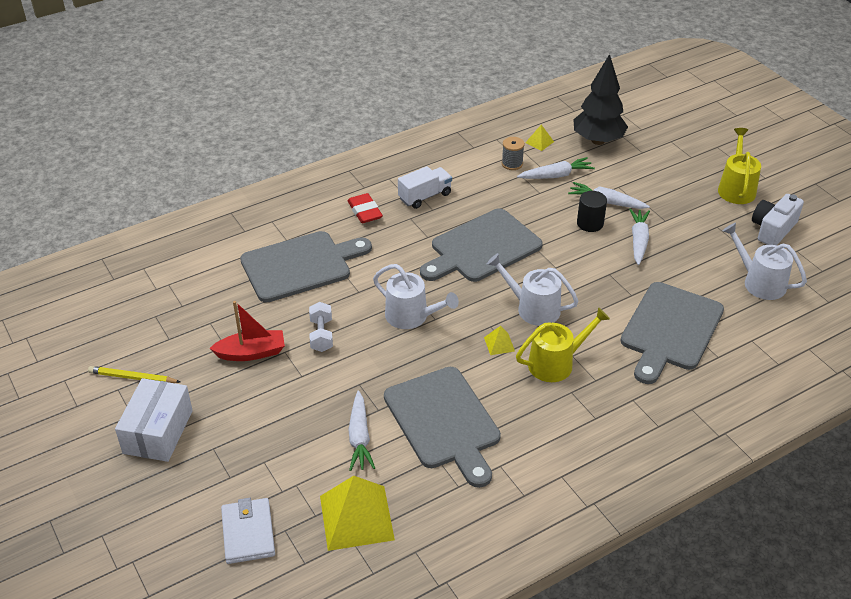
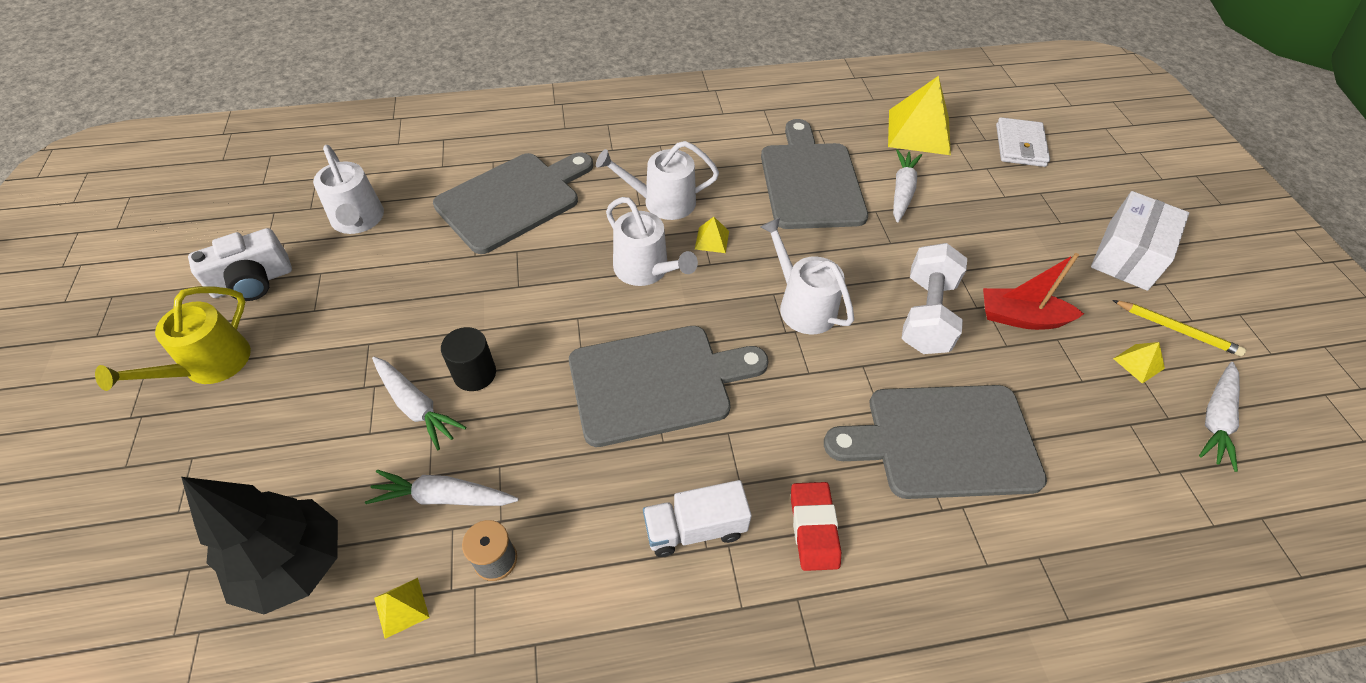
camera: 160 degrees left, 10 degrees up
white dumbbell [309,302,333,352] -> white dumbbell [901,243,967,354], size x1.63
yellow watering can [516,307,610,382] -> white watering can [596,141,719,220]
white carrot [629,209,650,265] -> white carrot moved to [1199,362,1240,472]
none -> yellow pyramid [1113,342,1165,384]

